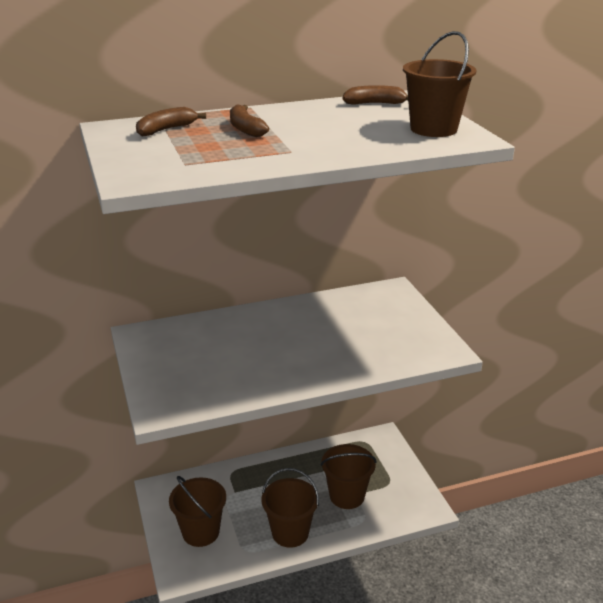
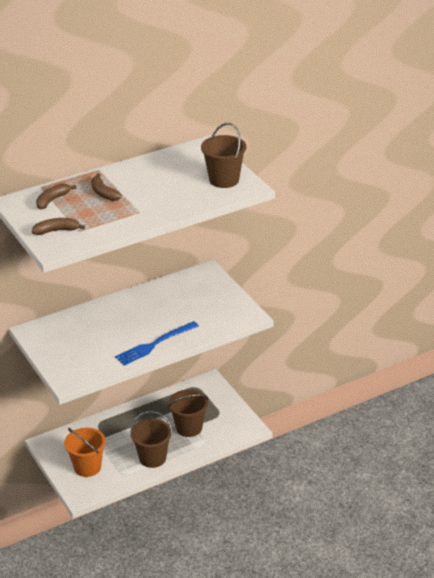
camera: 10 degrees left, 5 degrees up
brown bucket [169,476,226,547] -> orange bucket [64,428,106,477]
brown banana [342,85,408,105] -> brown banana moved to [32,218,85,235]
none -> blue fork [115,321,199,366]

